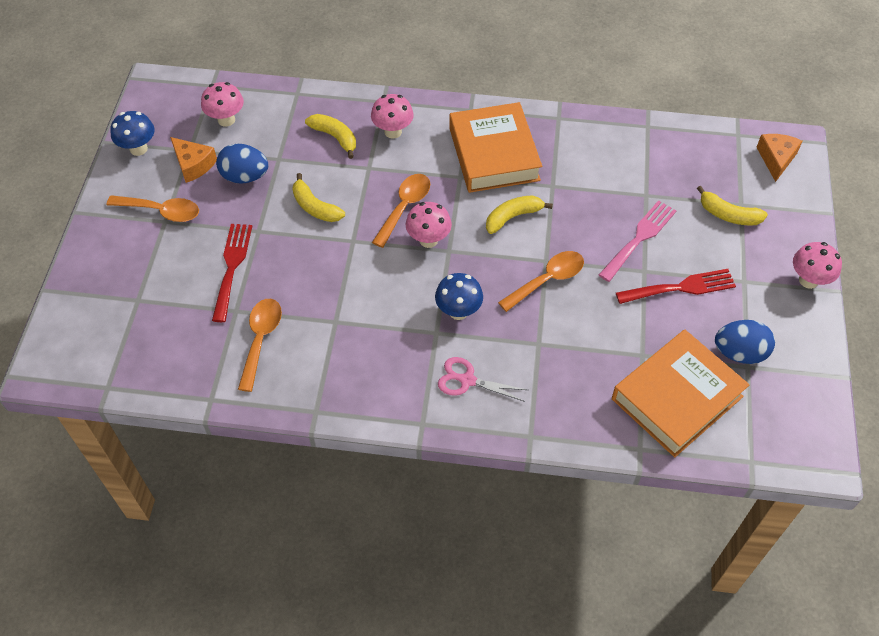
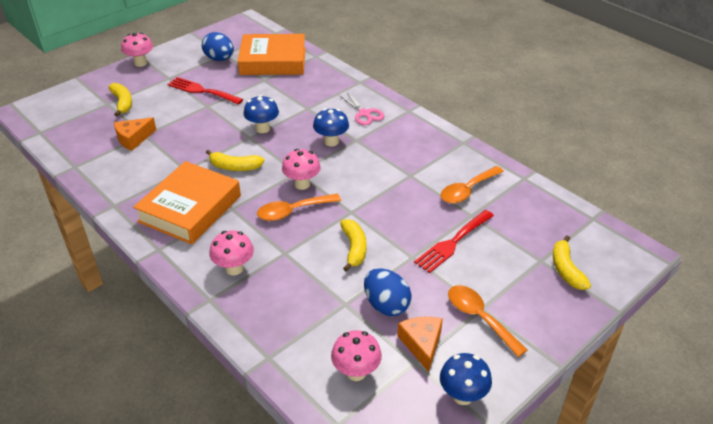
camera: 140 degrees left, 15 degrees down
yellow banana [305,114,356,159] -> yellow banana moved to [553,236,591,290]
orange spoon [498,251,584,312] -> blue mushroom [244,95,279,133]
pink fork [599,200,676,282] -> none
orange cheese [756,134,803,182] -> orange cheese moved to [114,117,156,151]

